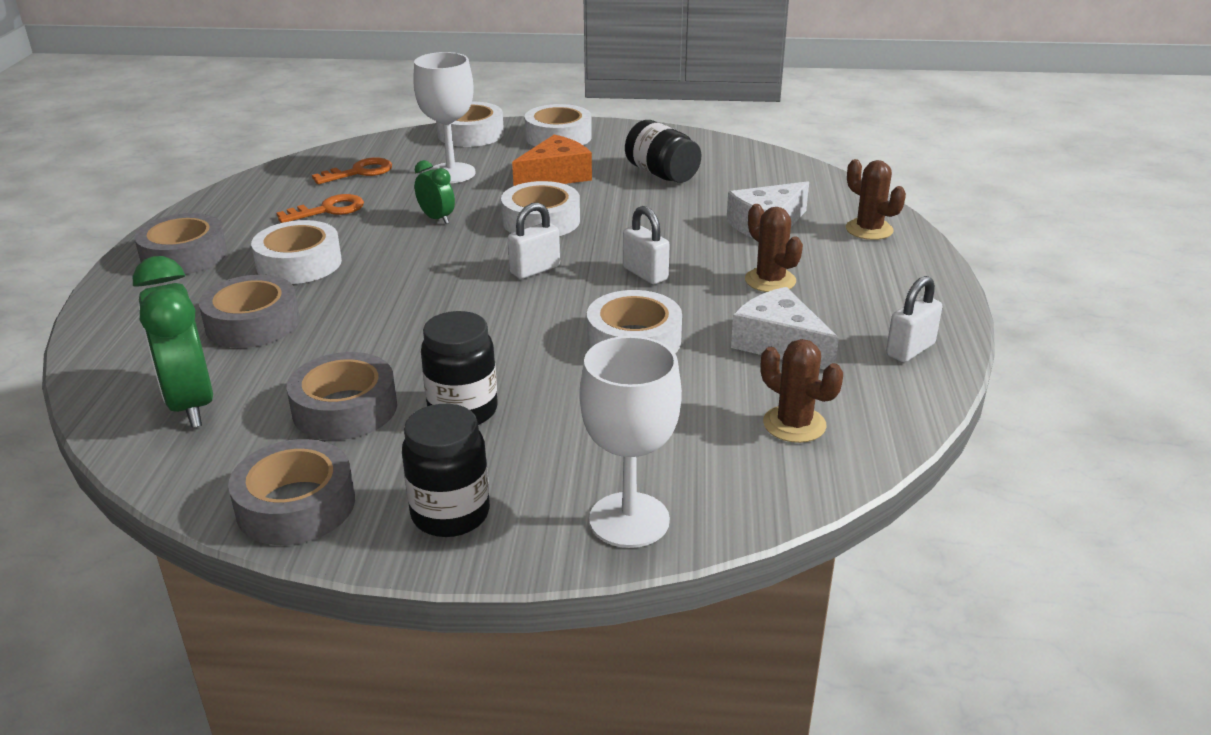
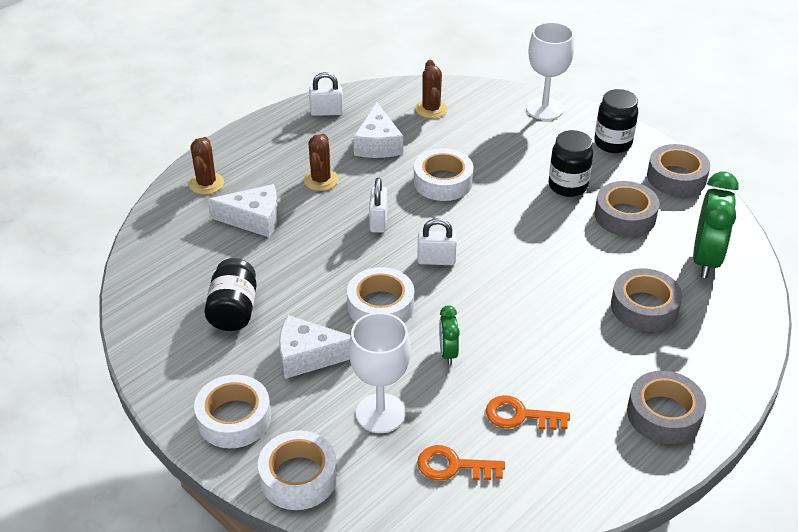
camera: 140 degrees left, 10 degrees up
white tape [251,220,342,284] -> none
orange cheese [512,135,592,186] -> white cheese [279,315,351,379]

